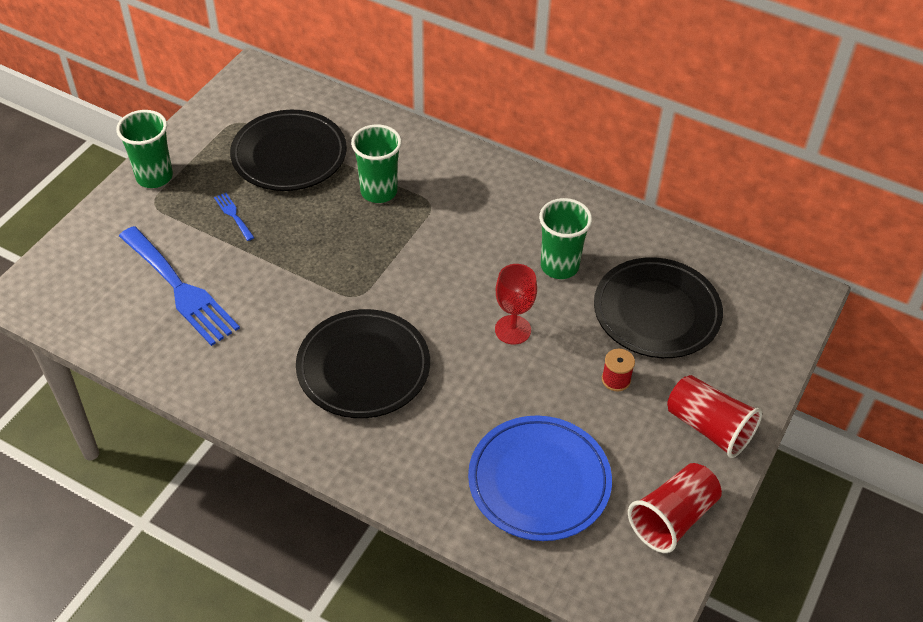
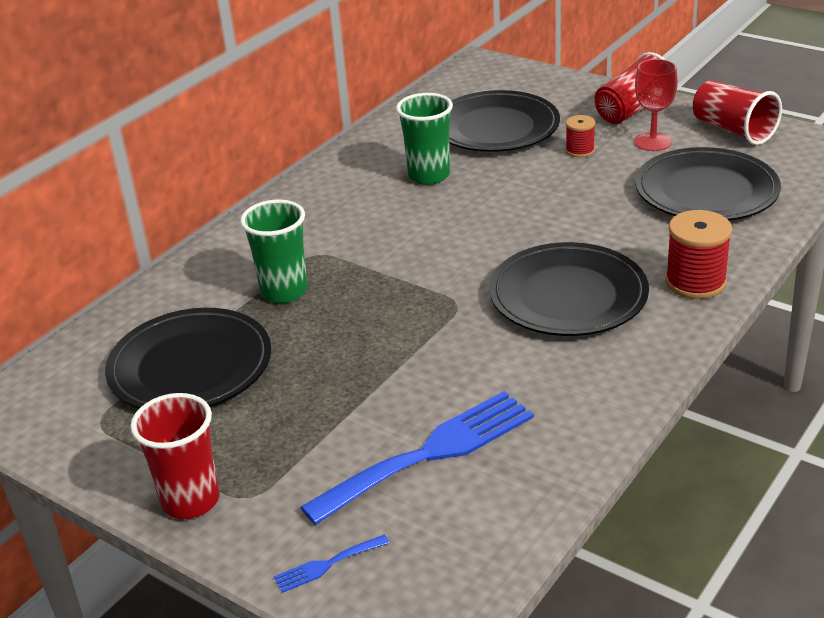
camera: 80 degrees left, 15 degrees down
green cup [116,110,173,188] -> red cup [130,393,220,519]
blue fork [214,193,255,241] -> blue fork moved to [274,535,389,593]
blue plate [468,415,612,541] -> black plate [635,147,781,221]
red goblet [495,264,537,345] -> red goblet moved to [634,59,678,151]
none -> red spool [665,210,732,299]

